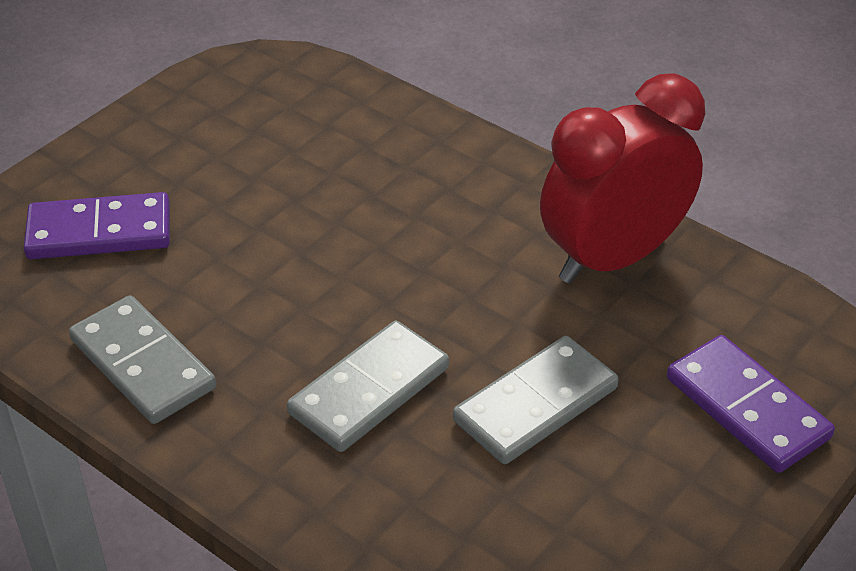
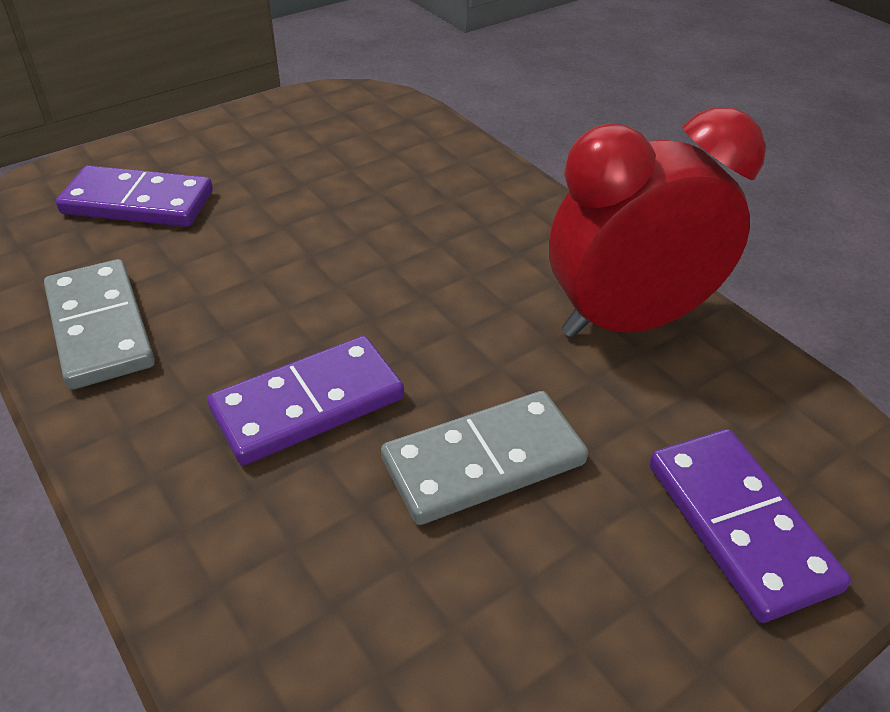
camera: 15 degrees right, 0 degrees up
grey domino [287,321,449,452] -> purple domino [207,336,404,465]

